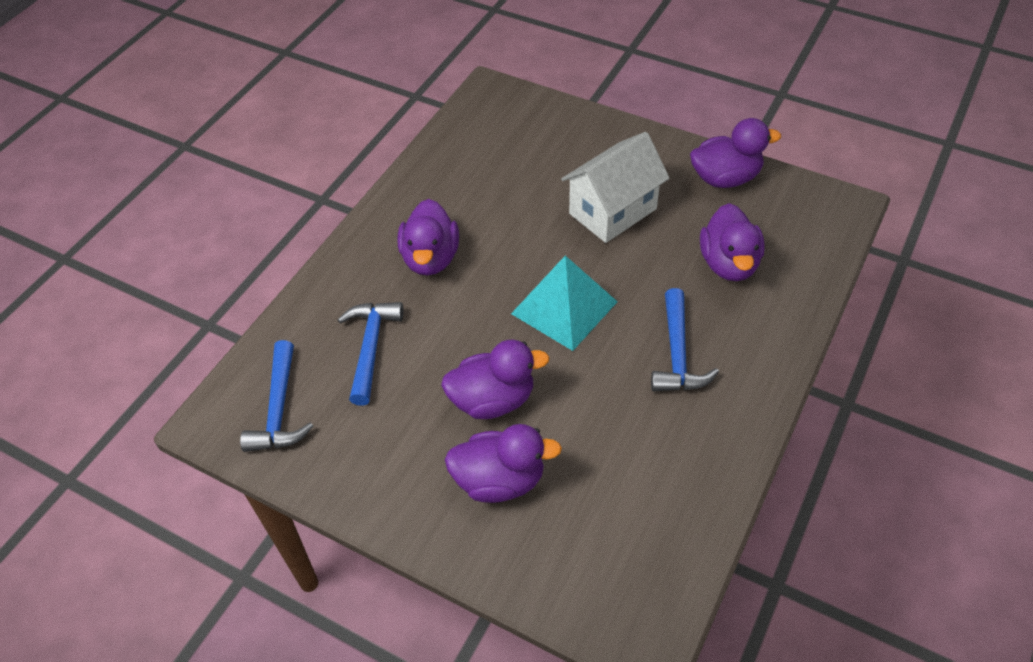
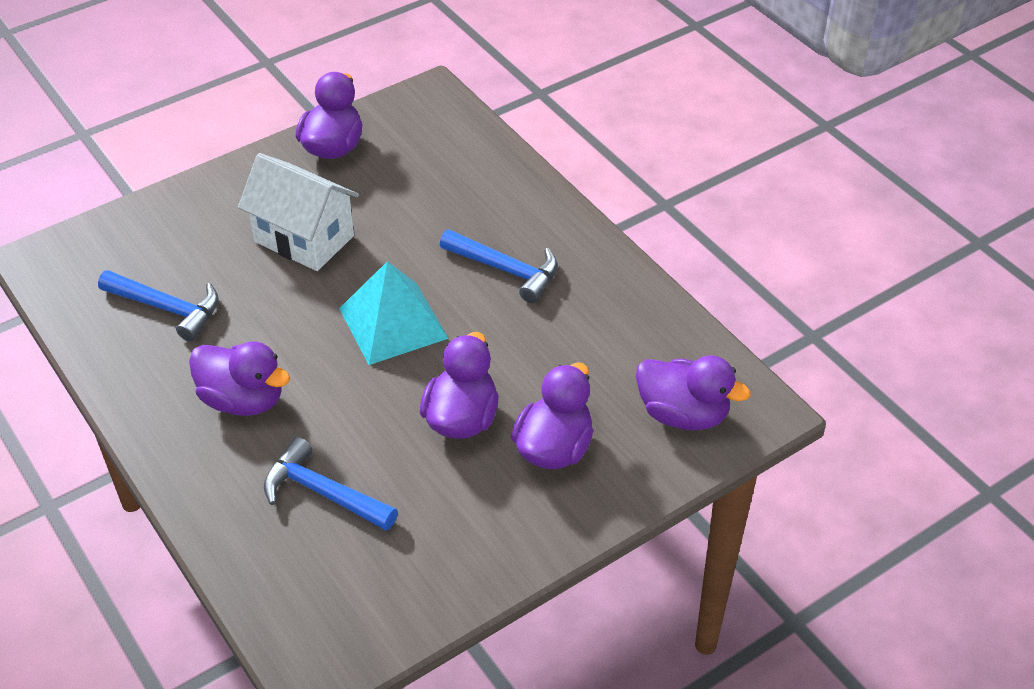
camera: 65 degrees left, 5 degrees down
blue hammer [240,340,313,452] -> blue hammer moved to [98,270,219,341]
white house [561,132,670,243] -> white house turned 45 degrees counterclockwise [238,153,359,271]
purple duck [700,203,765,281] -> purple duck moved to [636,355,750,431]

